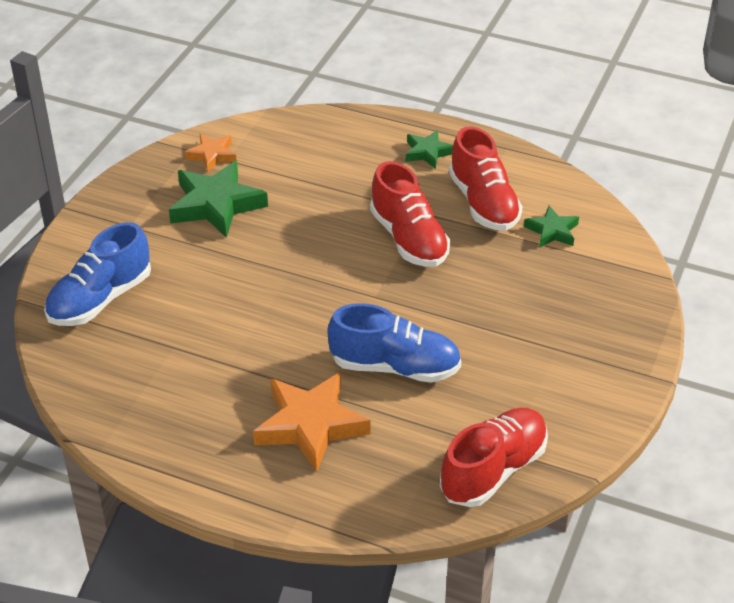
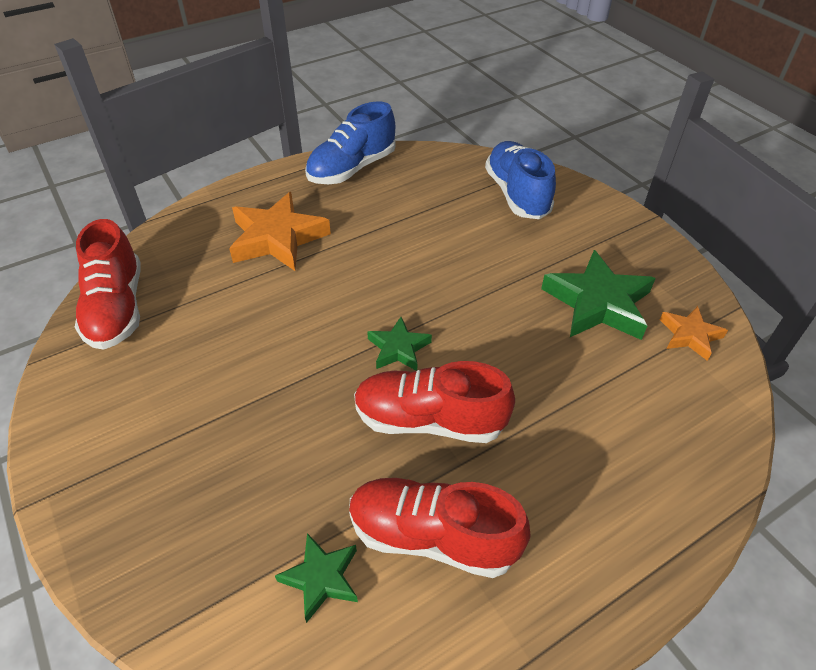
camera: 125 degrees right, 5 degrees up
blue shoe [327,303,461,383] -> blue shoe moved to [305,101,395,184]
green star [405,130,453,169] -> green star moved to [367,317,432,371]

